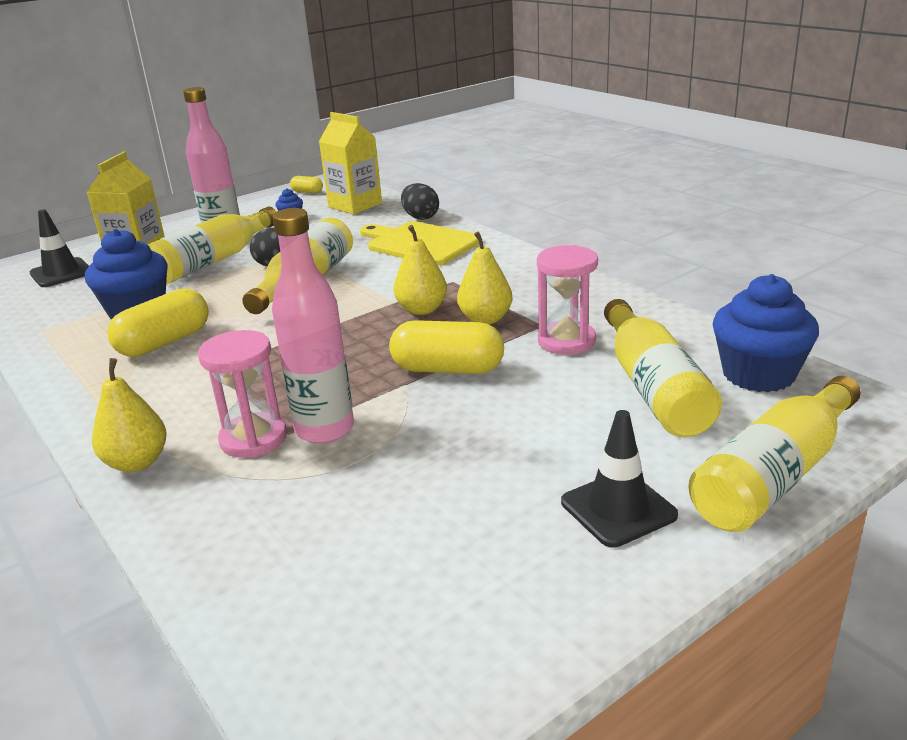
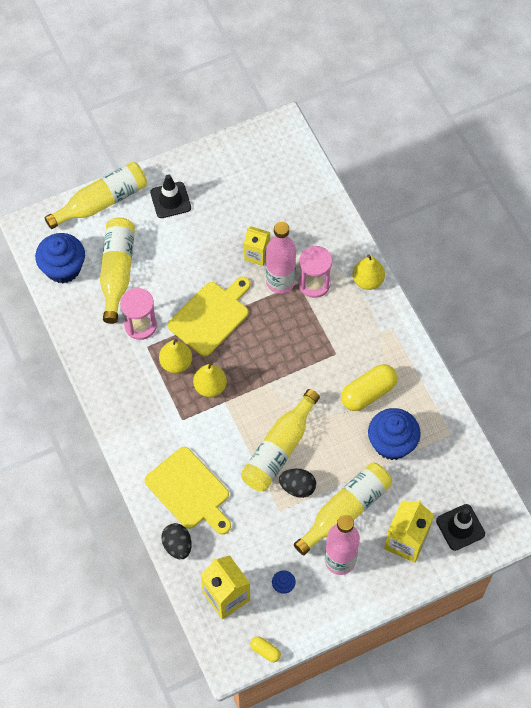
camera: 170 degrees left, 35 degrees up
yellow capsule [389,320,504,374] -> yellow cutting board [168,277,251,357]
none -> yellow carton [244,226,270,266]

